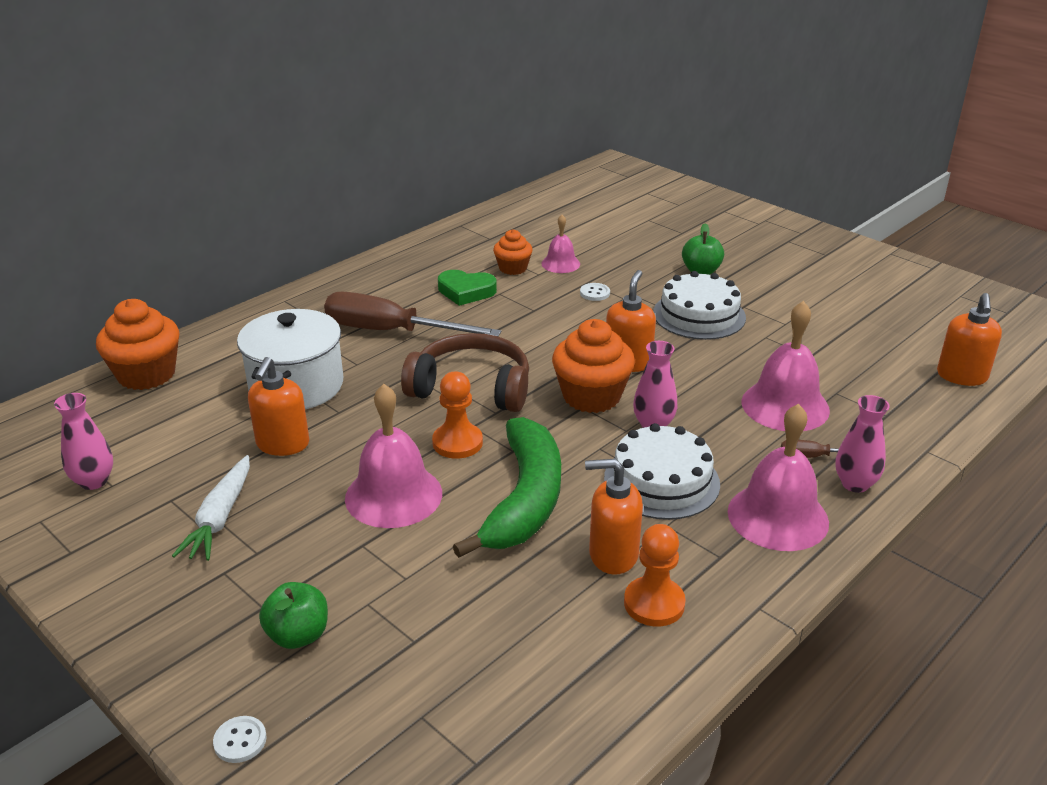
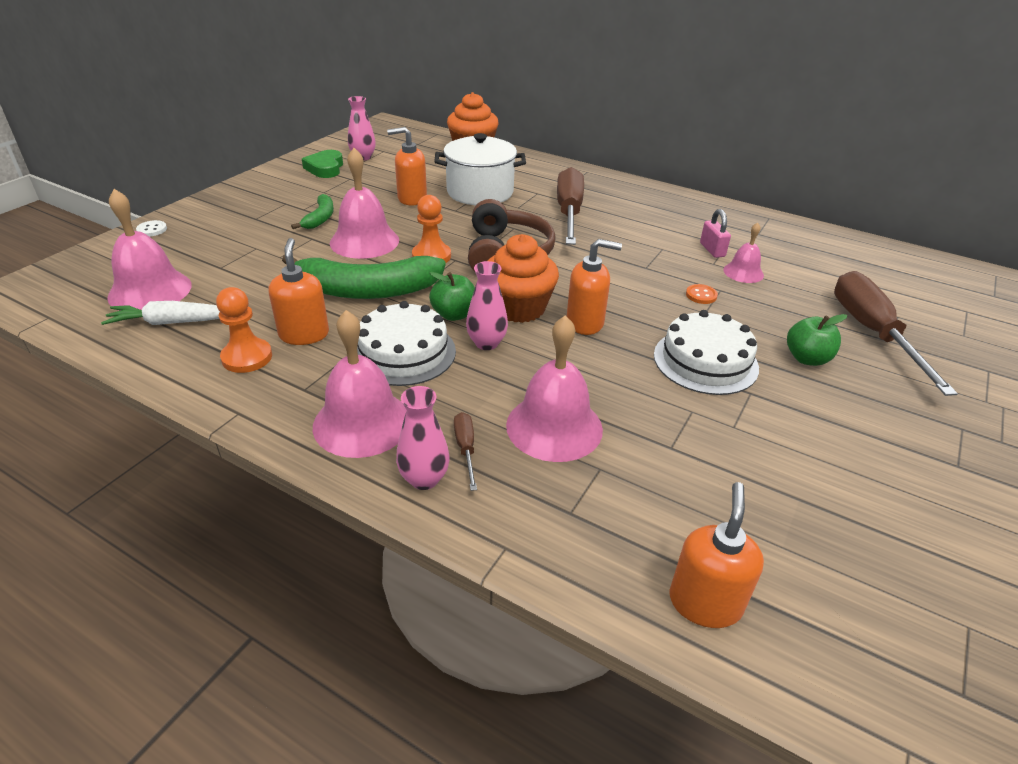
camera: 75 degrees right, 5 degrees up
white carrot [172,455,250,561] -> white carrot moved to [101,301,220,325]
green apple [259,582,328,649] -> green apple moved to [429,272,475,321]
green heart [438,270,497,306] -> green heart moved to [302,150,343,178]
orange cupcake [493,229,533,275] -> pink padlock [700,209,731,258]
white button [580,283,610,301] -> orange button [686,284,718,304]
orange soap dispenser [937,293,1002,386] -> orange soap dispenser turned 105 degrees clockwise [669,482,764,628]
none -> pink bell [107,189,192,311]
none -> green banana [291,194,334,229]
none -> brown screwdriver [834,271,958,396]

